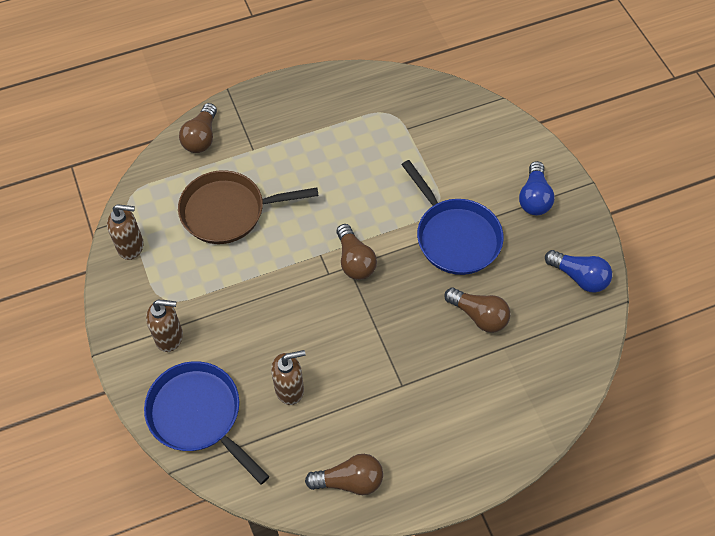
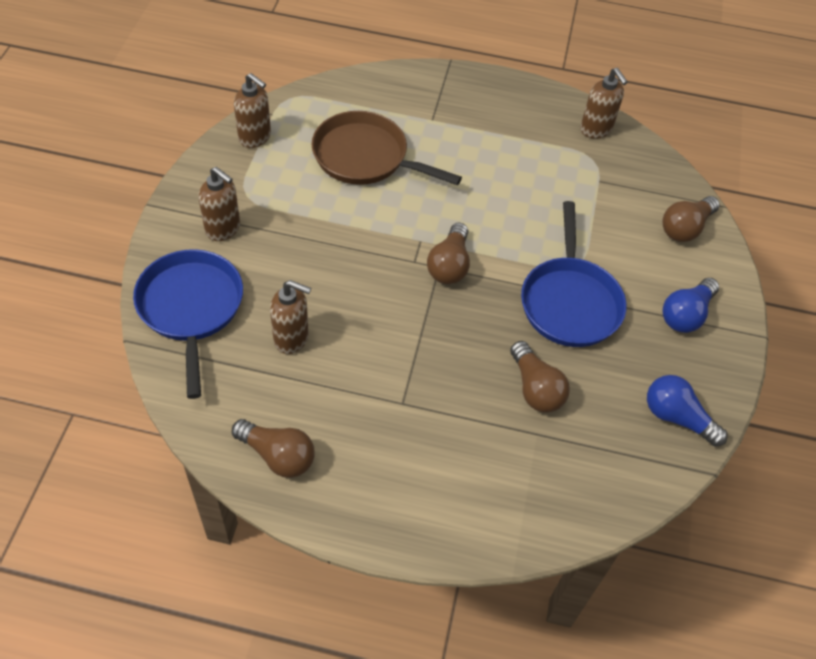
camera: 30 degrees right, 5 degrees down
brown light bulb [179,103,217,153] -> brown light bulb moved to [662,196,720,242]
blue light bulb [545,250,612,293] -> blue light bulb turned 150 degrees clockwise [647,375,728,447]
none -> brown soap dispenser [580,68,628,139]

